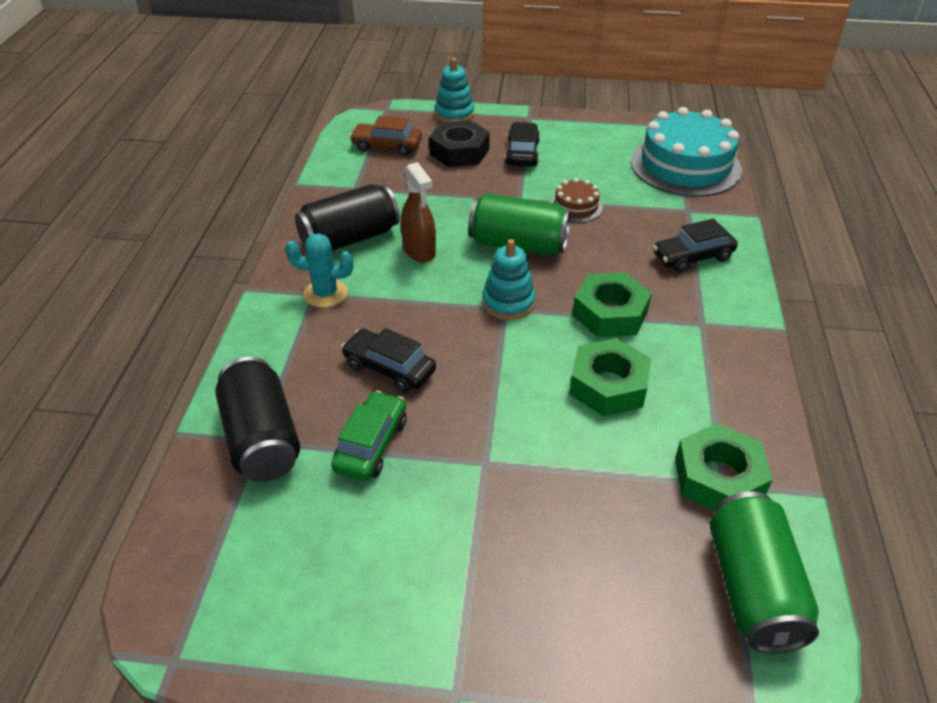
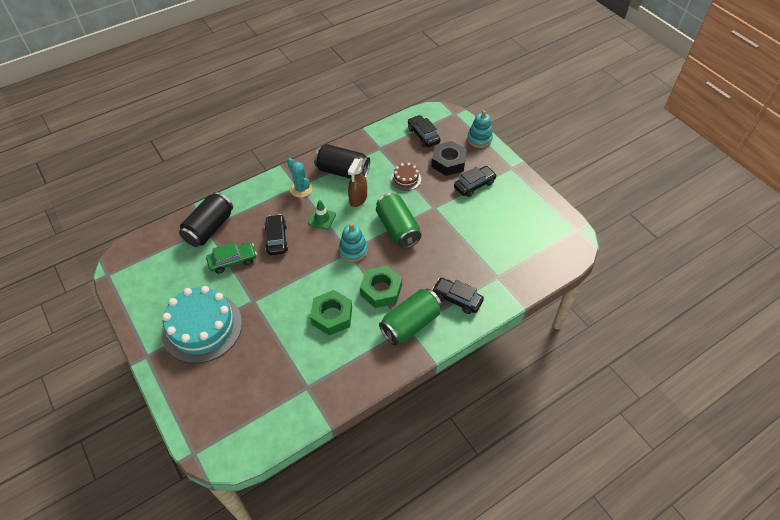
camera: 50 degrees right, 10 degrees up
brown car [349,115,422,156] -> black car [408,115,440,147]
brown cake [550,178,603,223] -> brown cake moved to [391,163,421,191]
turquoise cake [631,107,742,197] -> turquoise cake moved to [162,286,242,363]
green nut [675,423,773,511] -> none
green can [710,492,819,653] -> green can moved to [379,289,442,345]
none -> green traffic cone [308,200,336,230]

